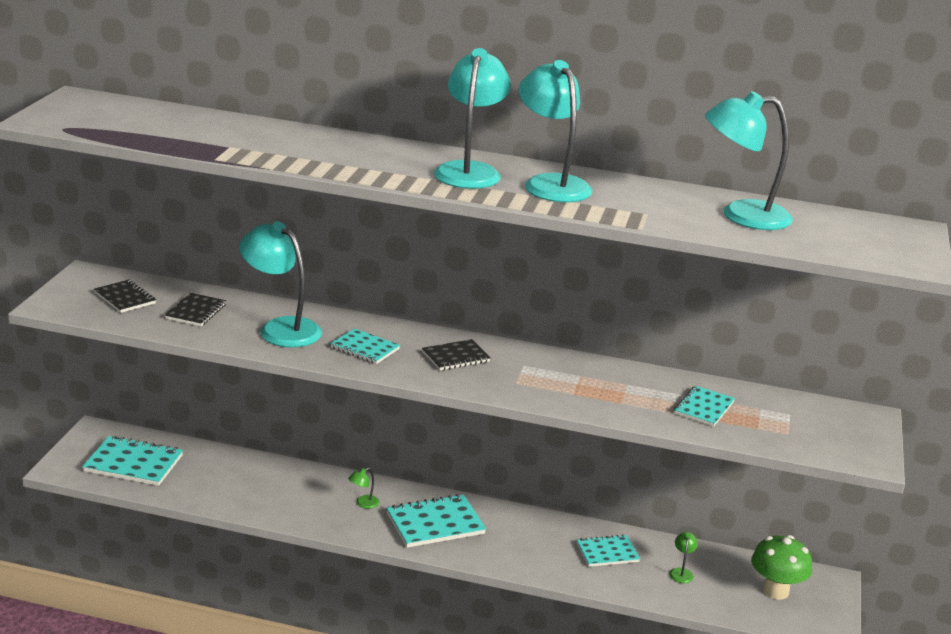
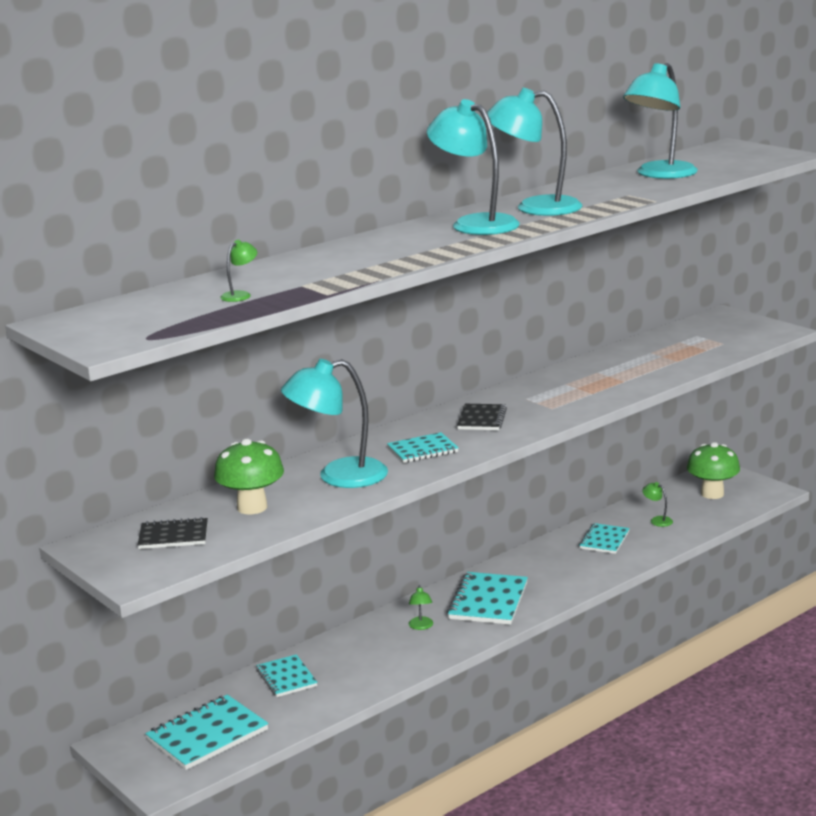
camera: 50 degrees left, 5 degrees down
black notebook [165,293,226,326] -> green mushroom [214,438,284,514]
turquoise notebook [674,386,735,426] -> turquoise notebook moved to [256,654,318,697]
none -> green lamp [220,240,257,302]

